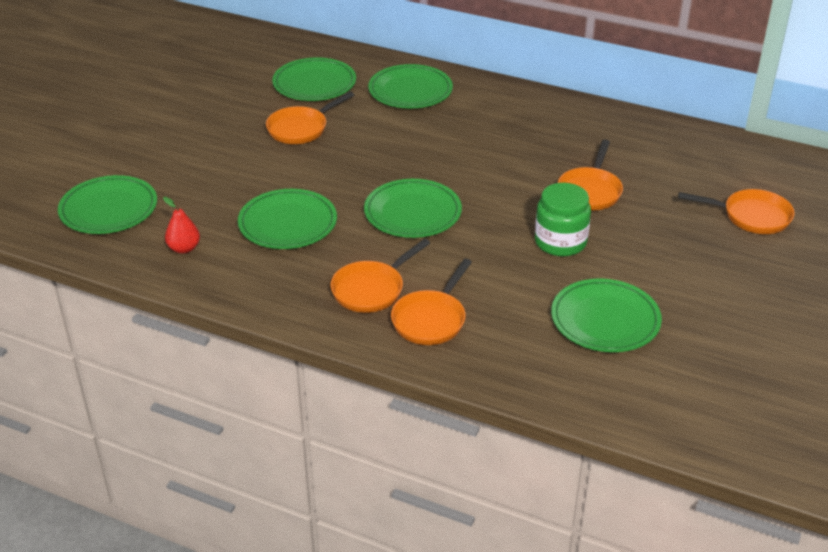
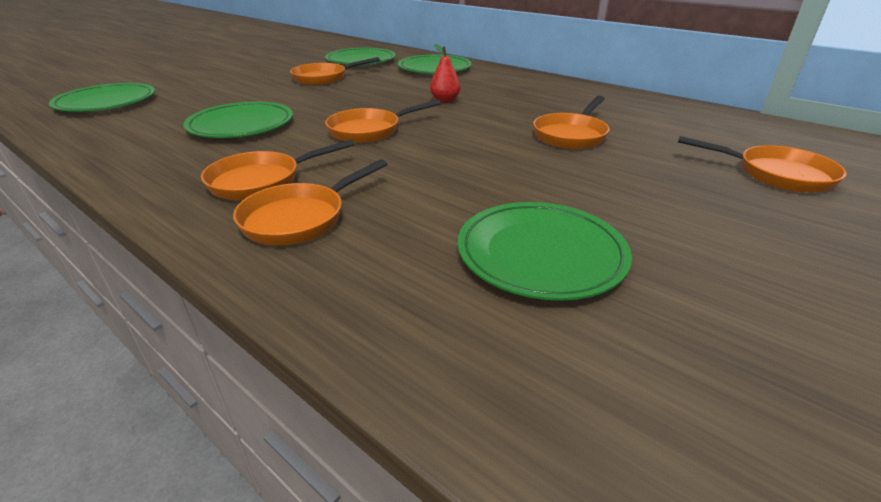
camera: 15 degrees right, 5 degrees down
red pear [163,197,200,254] -> red pear moved to [430,44,461,103]
green plate [364,179,462,238] -> orange pan [325,100,441,143]
green jar [535,183,591,256] -> none

